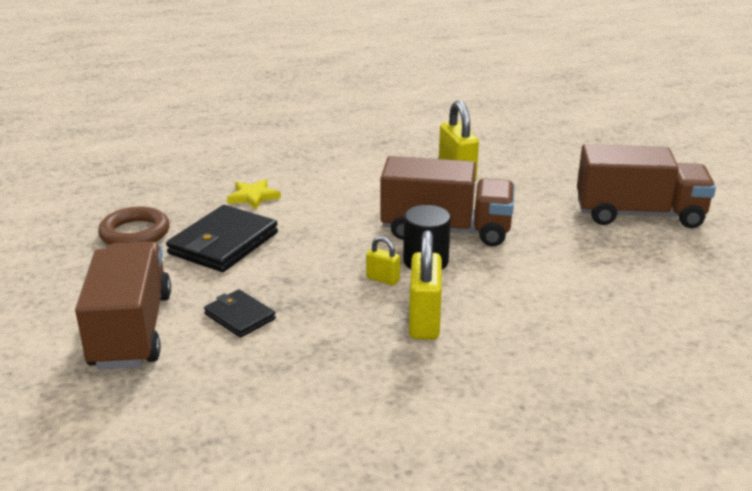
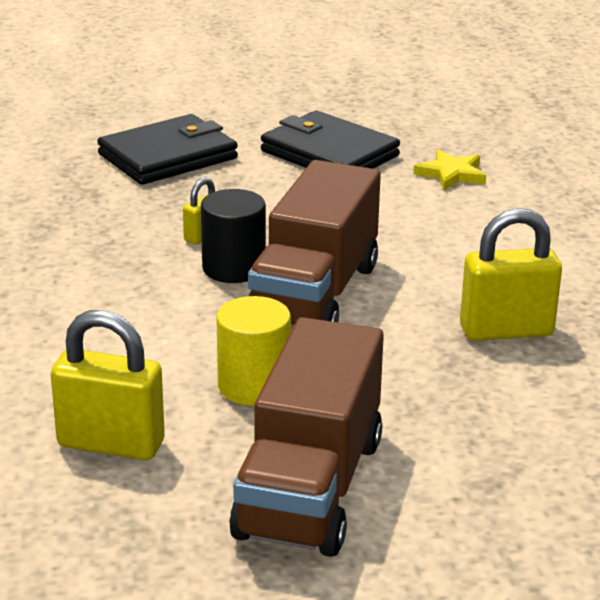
camera: 100 degrees right, 0 degrees up
brown truck [75,242,171,370] -> none
brown ring [98,207,170,245] -> none
black wallet [204,289,276,338] -> black wallet [97,114,238,185], size x1.76
yellow padlock [409,230,442,340] -> yellow padlock moved to [51,310,165,460]
none -> yellow cylinder [216,296,291,406]

